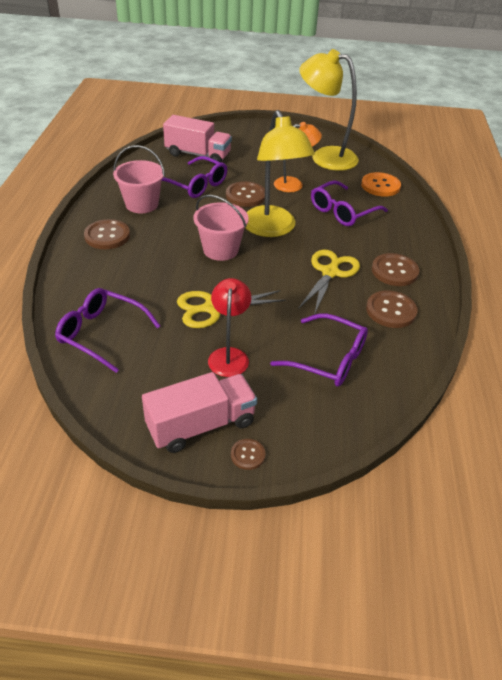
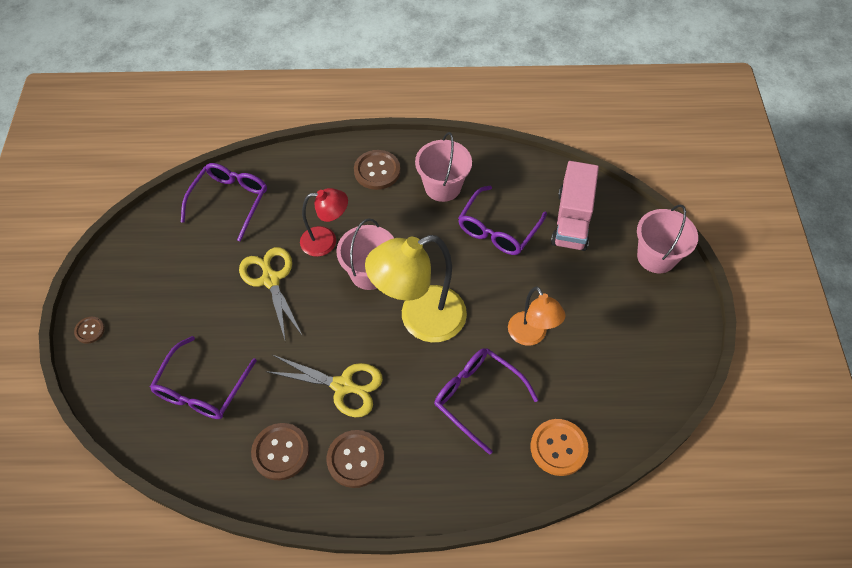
camera: 85 degrees right, 15 degrees up
pink truck [142,372,257,453] -> none
red lamp [208,278,251,377] -> red lamp moved to [300,188,348,257]
brown button [226,181,265,207] -> none
yellow lamp [299,49,359,171] -> none
none -> pink bucket [637,204,698,273]

